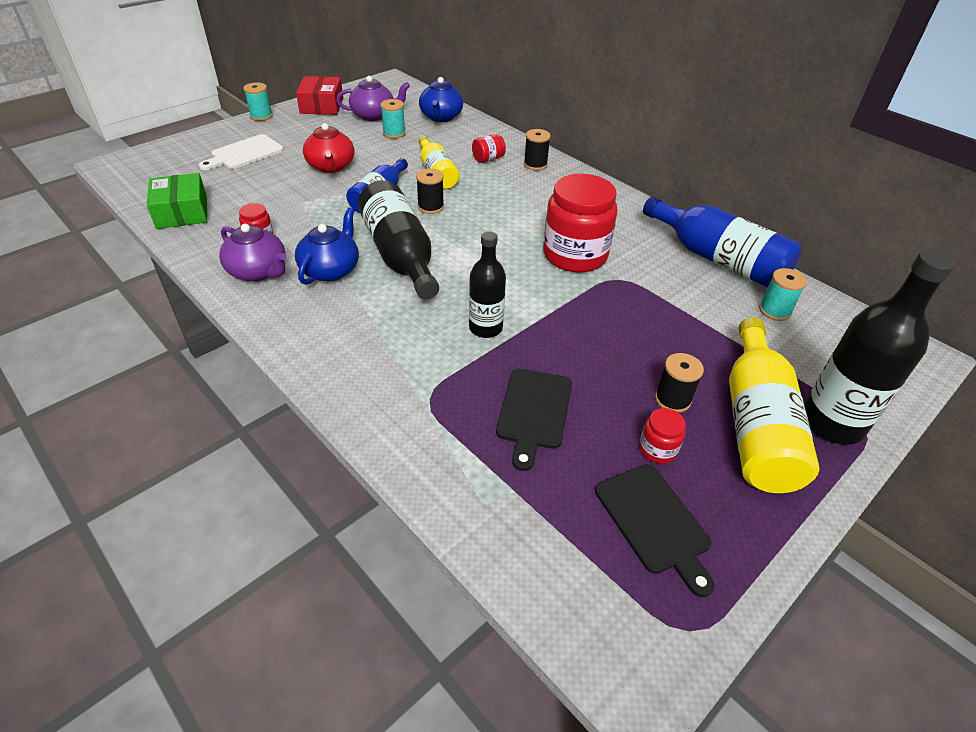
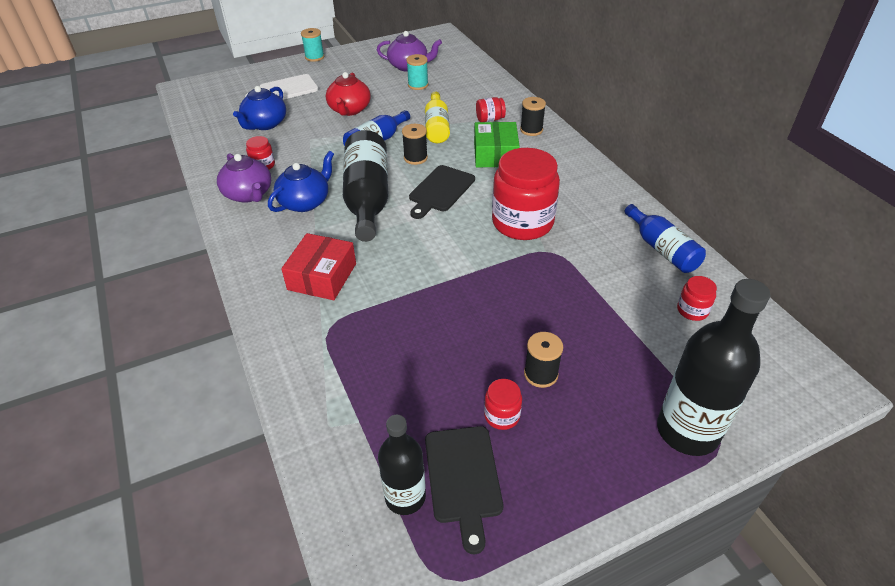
camera: 20 degrees right, 0 degrees up
green box [147,173,207,229] -> green box moved to [474,122,520,167]
red box [296,76,343,115] -> red box moved to [281,233,356,300]
blue teapot [419,77,463,122] -> blue teapot moved to [233,86,286,130]
black bottle [469,231,506,338] -> black bottle moved to [378,415,426,515]
black cutting board [496,368,572,471] -> black cutting board moved to [409,165,475,219]
blue bottle [643,196,801,288] -> blue bottle [624,204,706,273], size x0.62
yellow bottle [729,317,819,493] -> none
turquoise spool [759,268,807,321] -> red jar [677,276,717,321]

